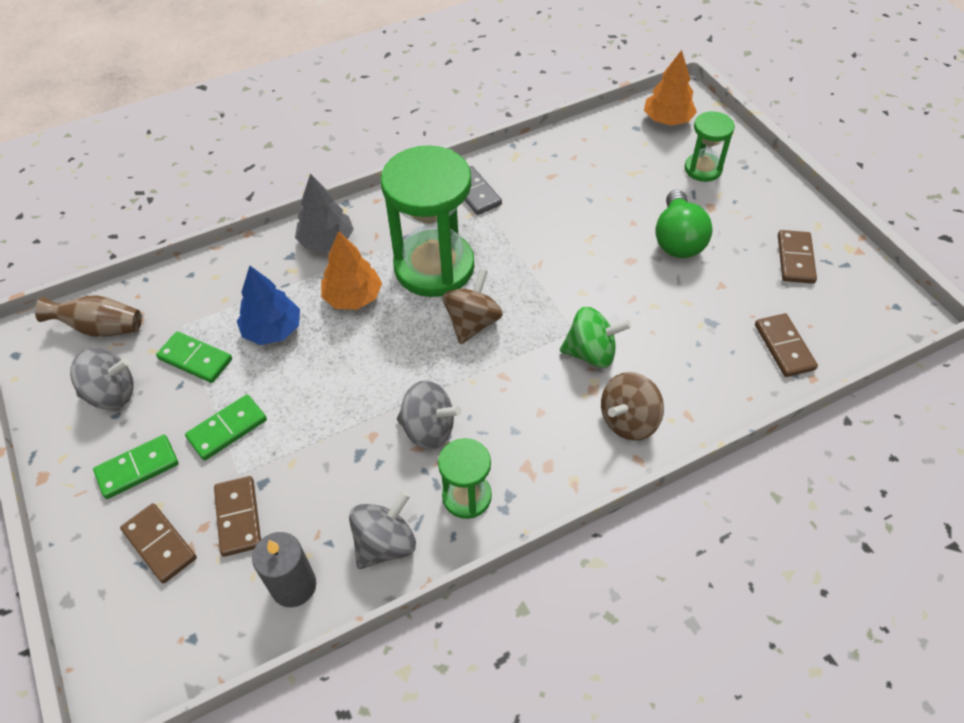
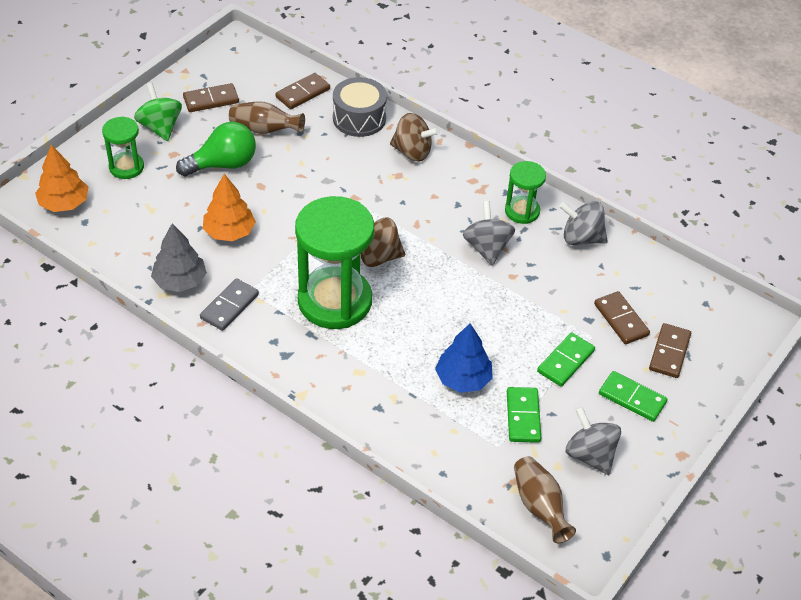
camera: 120 degrees left, 5 degrees down
green domino [185,394,267,461] -> green domino turned 75 degrees counterclockwise [537,332,595,387]
brown domino [214,476,261,557] -> brown domino turned 75 degrees counterclockwise [594,291,650,344]
grey candle [252,532,316,607] -> none
grey tree [295,173,354,251] -> grey tree moved to [151,223,207,292]
orange tree [321,231,382,310] -> orange tree moved to [203,174,256,241]
green spinning top [560,307,631,368] -> green spinning top moved to [134,83,182,141]
none -> brown vase [229,102,305,134]
none -> grey drum [333,77,387,137]

